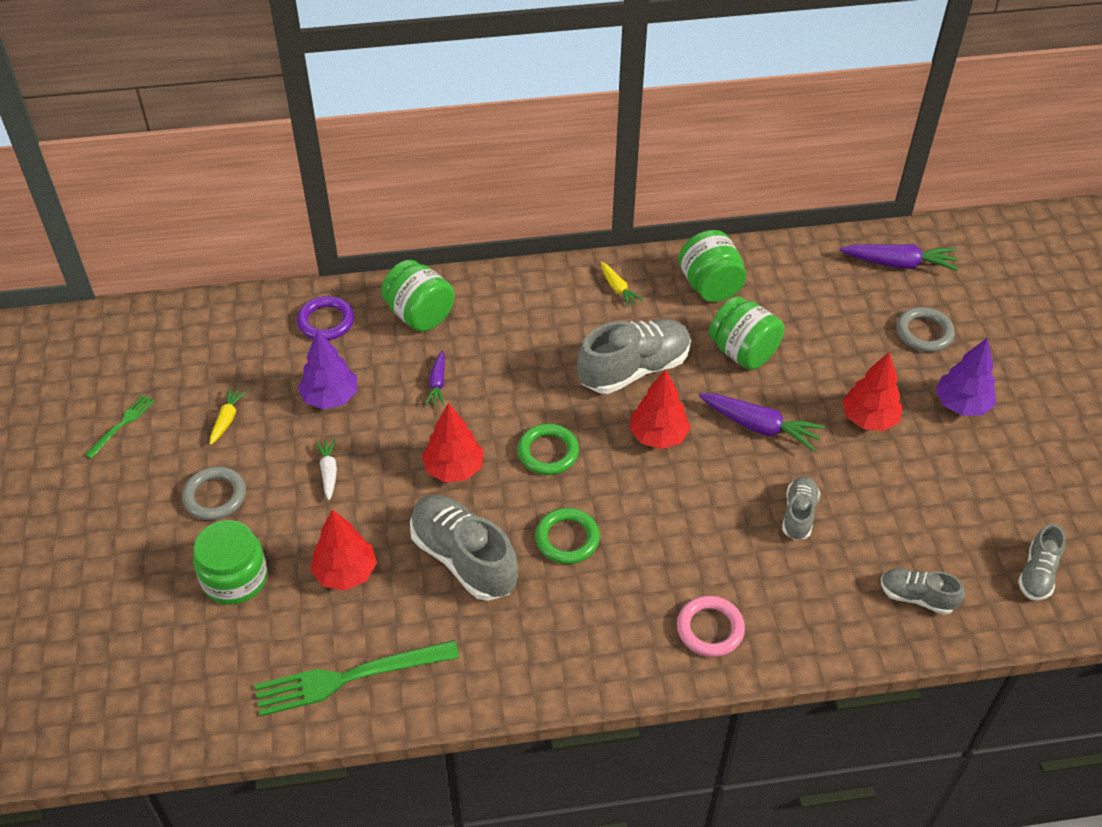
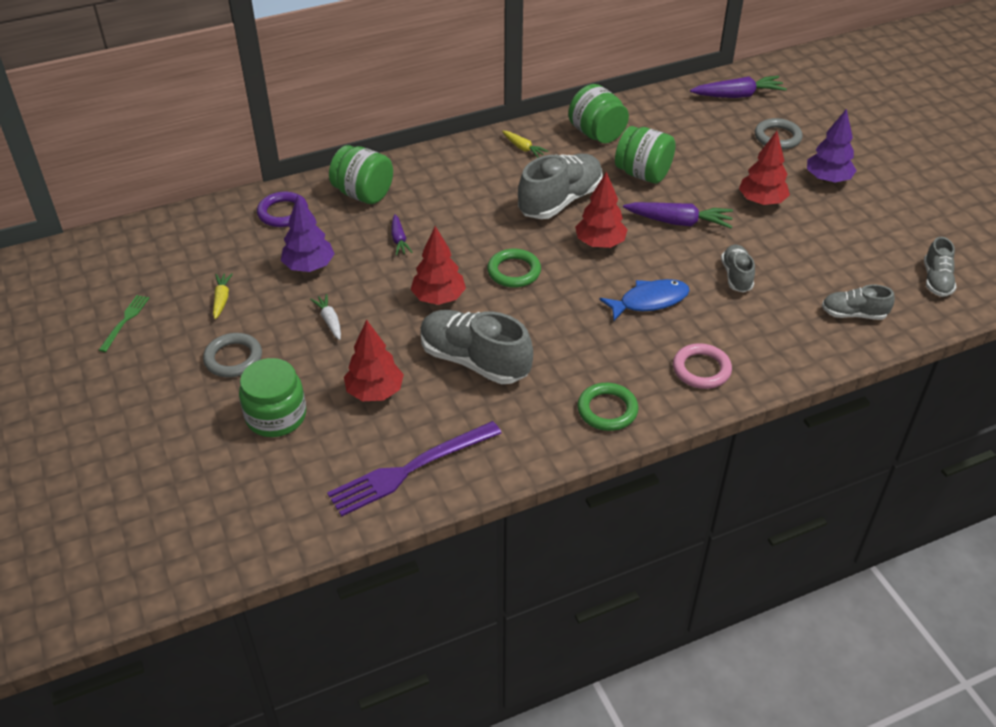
camera: 15 degrees left, 5 degrees down
green fork [255,640,459,717] -> purple fork [327,421,502,517]
green ring [535,508,600,564] -> green ring moved to [577,383,639,431]
none -> blue fish [599,279,690,321]

